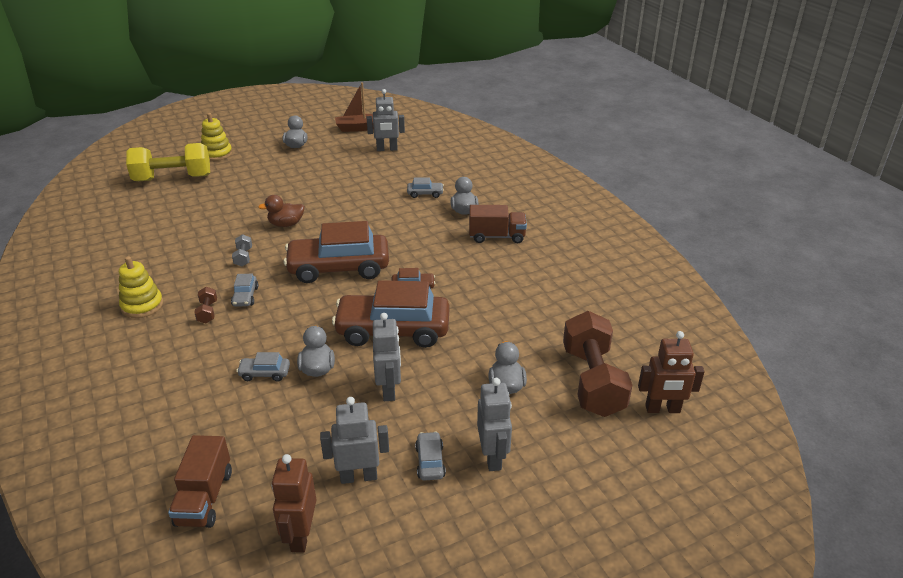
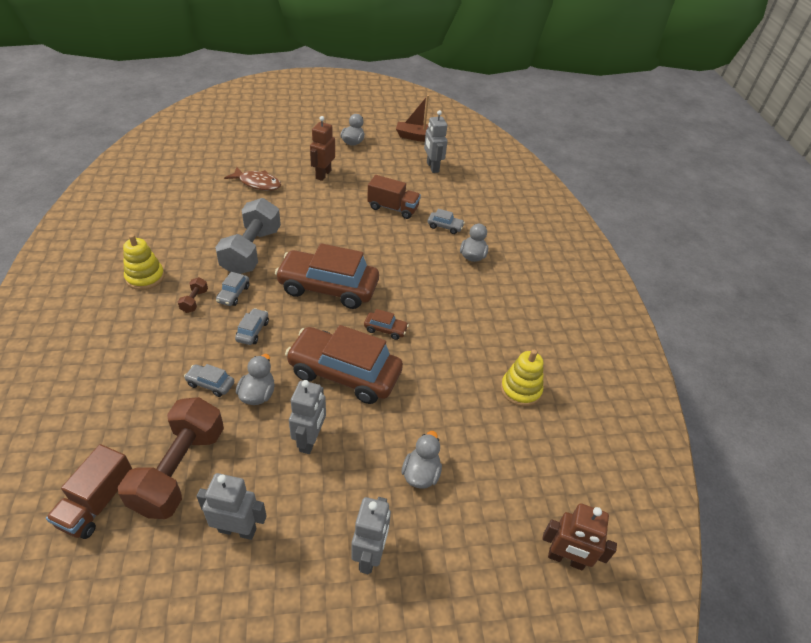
camera: 15 degrees right, 10 degrees up
yellow dumbbell [126,143,210,181] -> none
yellow stacking toy [201,113,232,161] -> yellow stacking toy moved to [501,350,543,407]
grey dumbbell [232,234,252,267] -> grey dumbbell [215,198,281,274], size x2.43
brown duck [258,195,305,227] -> none
brown robot [272,454,316,553] -> brown robot moved to [310,116,335,181]
grey robot [367,89,405,151] -> grey robot turned 60 degrees clockwise [424,110,448,173]
grey car [415,431,446,480] -> grey car moved to [235,308,269,345]
brown truck [469,205,527,243] -> brown truck moved to [367,175,421,219]
brown dumbbell [563,311,632,417] -> brown dumbbell moved to [118,397,224,519]
none -> brown fish [224,167,281,191]

